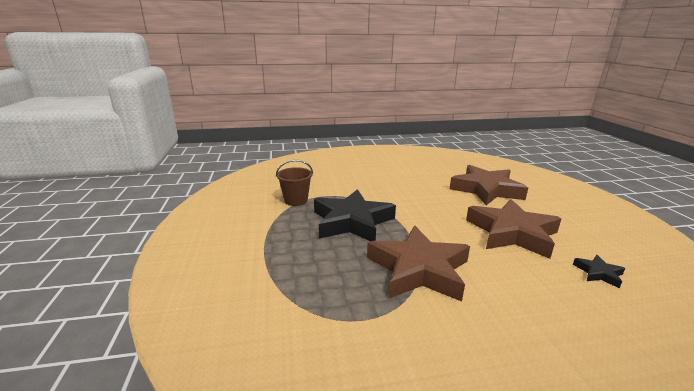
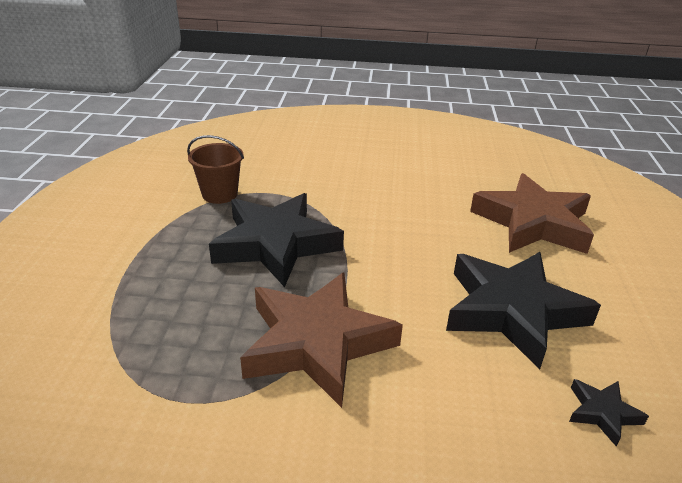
camera: 15 degrees right, 10 degrees up
brown star [466,199,561,259] -> black star [446,252,601,369]

